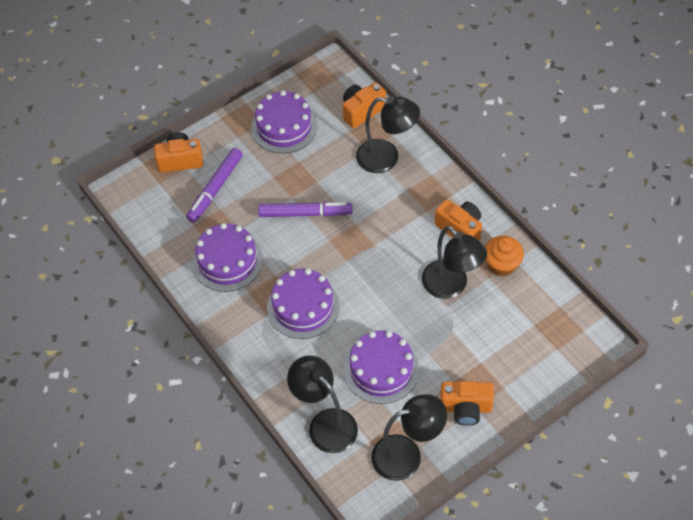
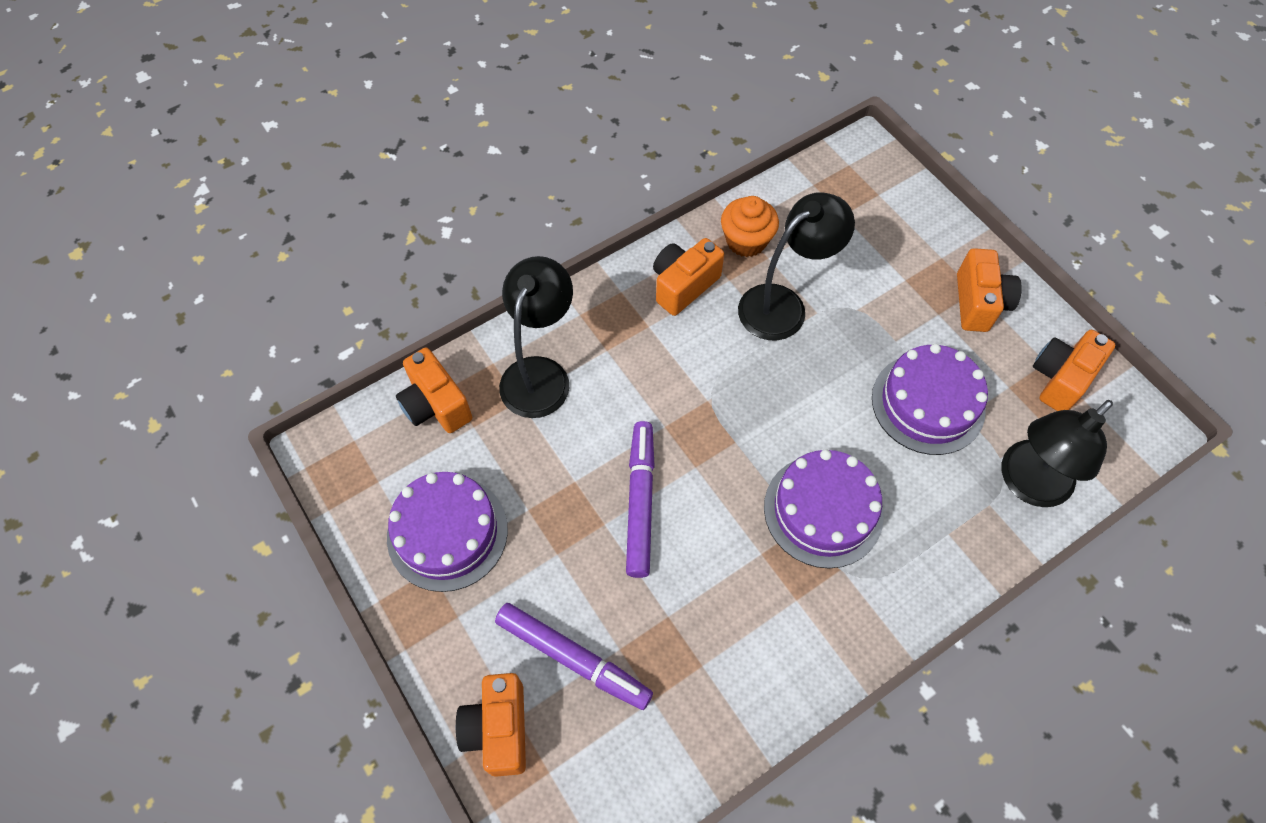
camera: 90 degrees left, 5 degrees up
purple cake [192,223,263,292] -> none
black lamp [371,394,447,481] -> orange camera [1033,330,1115,411]

